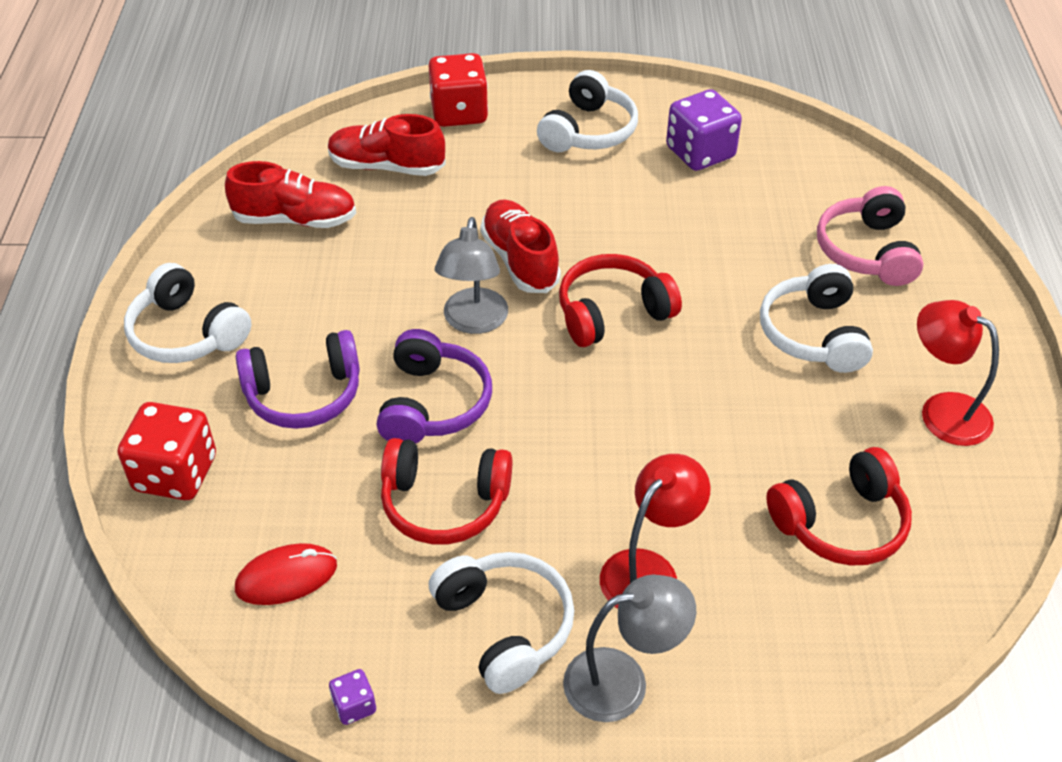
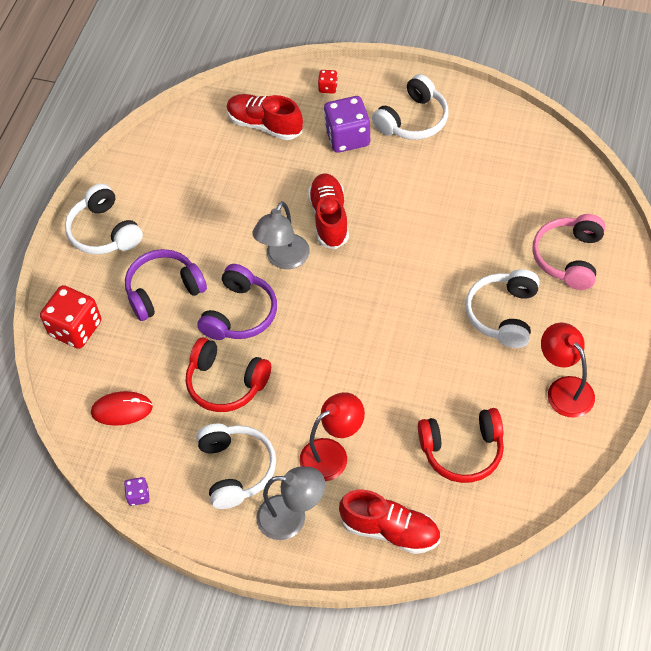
camera: 20 degrees right, 10 degrees up
red shoe [225,161,356,228] -> red shoe moved to [339,489,440,554]
purple headphones [236,330,360,429] -> purple headphones turned 150 degrees clockwise [125,249,207,321]
red dice [428,53,488,127] -> red dice [318,70,338,94], size x0.46
red headphones [559,254,682,347] -> none
purple dice [666,89,742,171] -> purple dice moved to [324,96,370,153]

